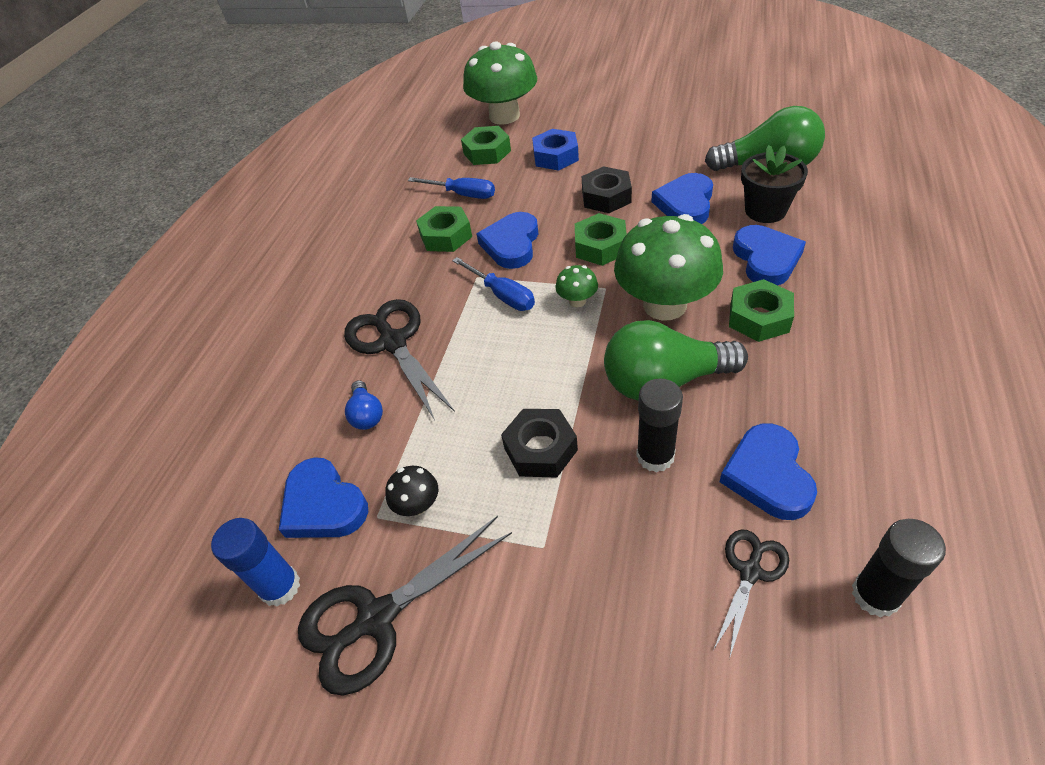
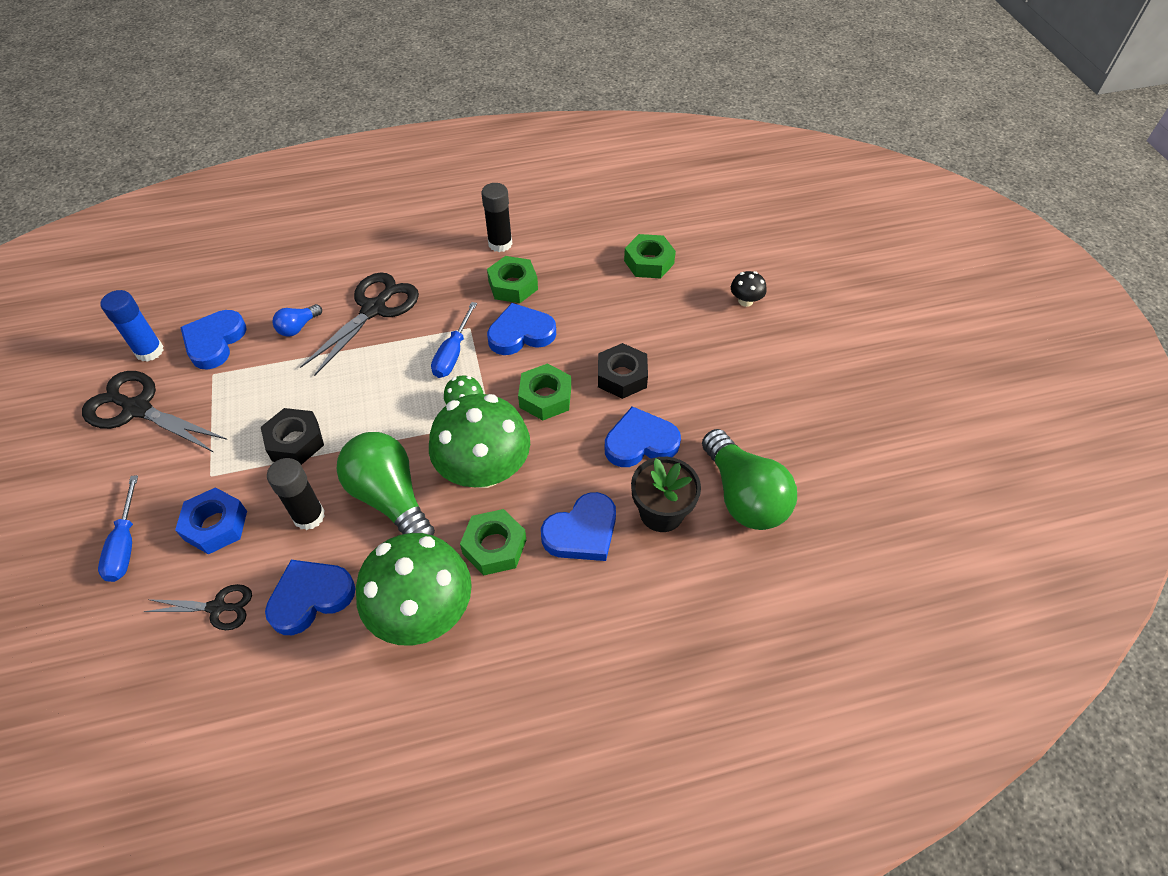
camera: 55 degrees right, 5 degrees up
black mushroom [385,466,438,516] -> black mushroom moved to [731,271,766,307]
blue screwdriver [408,177,495,199] -> blue screwdriver moved to [98,475,138,582]
green mushroom [463,41,537,125] -> green mushroom moved to [356,533,472,646]
blue nut [532,129,579,171] -> blue nut moved to [175,487,247,554]
black glue stick [852,519,946,618] -> black glue stick moved to [481,183,512,252]

